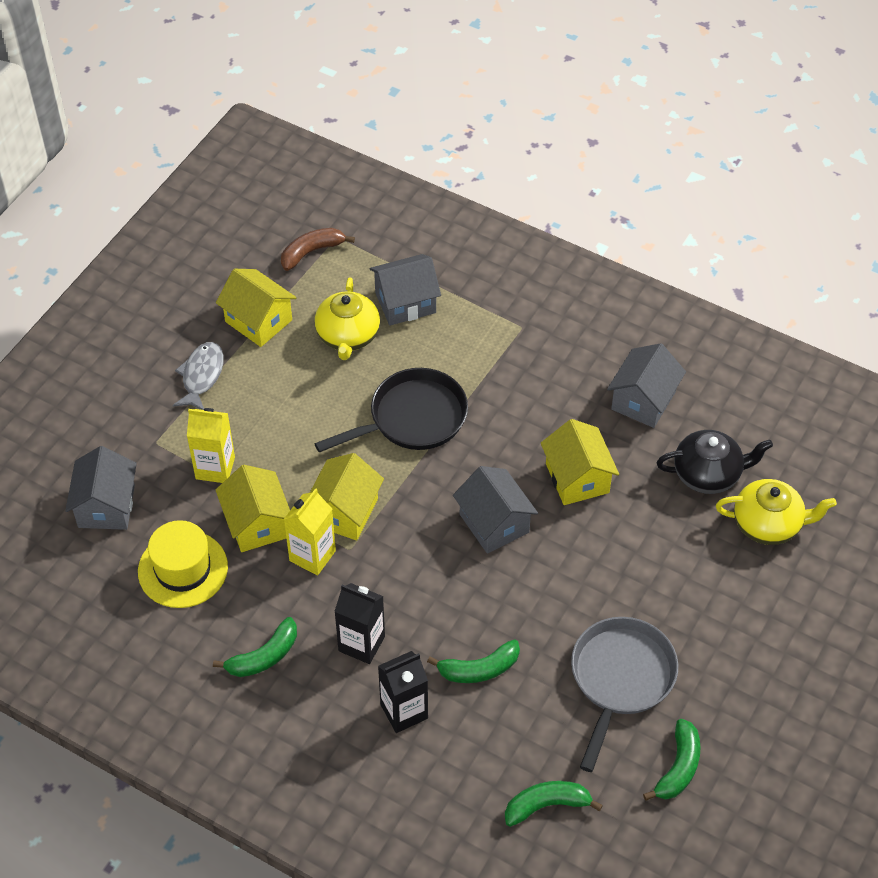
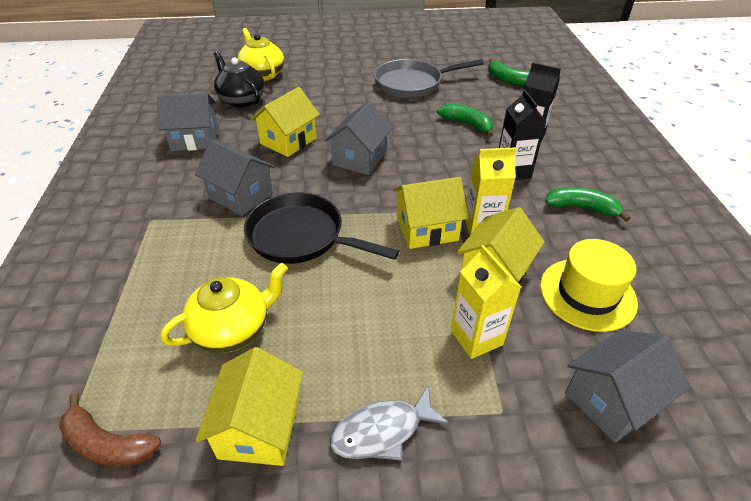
camera: 125 degrees left, 10 degrees down
grey house [370,254,441,326] -> grey house moved to [195,140,275,216]
green banana [643,719,701,801] -> none

